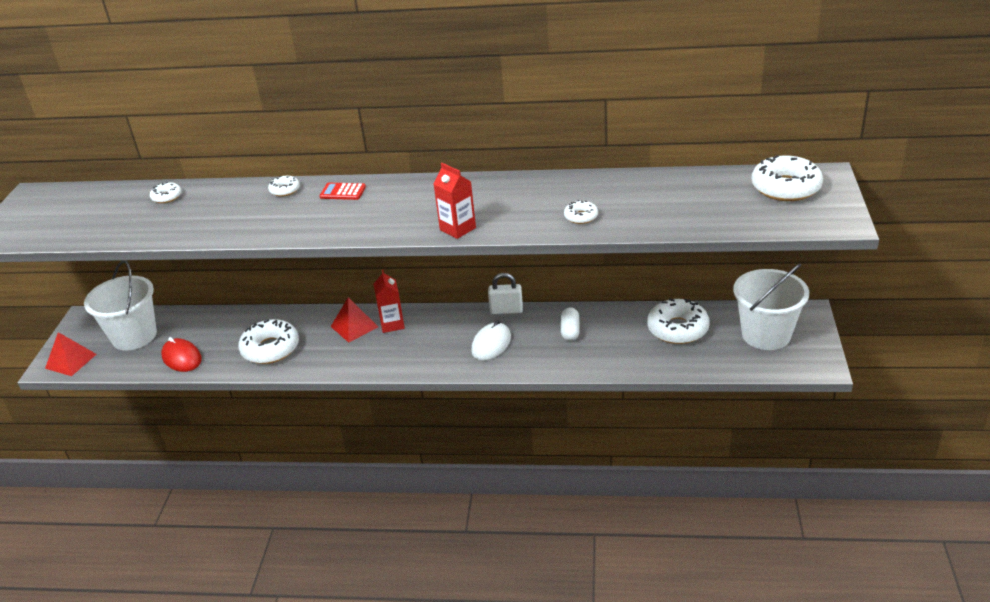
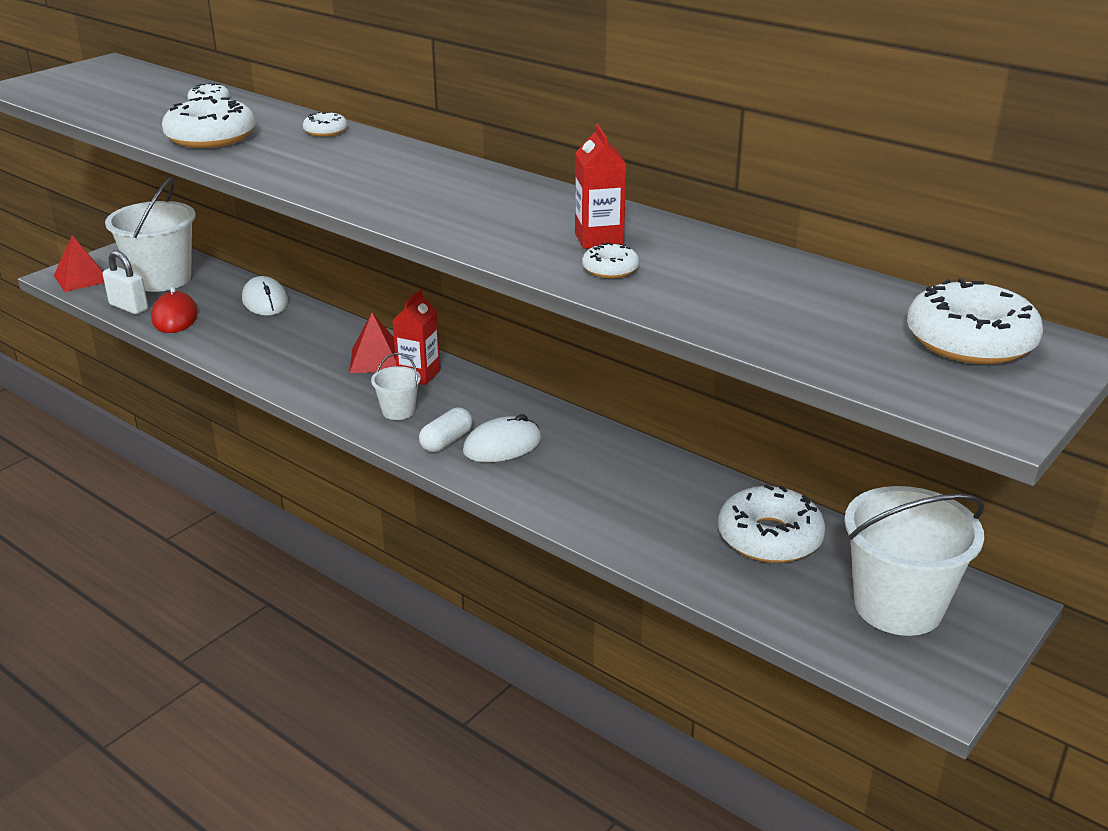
camera: 30 degrees right, 5 degrees down
white donut [238,319,299,364] -> white donut moved to [162,96,256,148]
red calculator [319,183,366,200] -> none
red carton [434,163,476,239] -> red carton moved to [575,124,627,249]
white padlock [488,273,523,314] -> white padlock moved to [103,250,148,314]
white capsule [561,307,579,341] -> white capsule moved to [419,407,472,452]
none -> white mouse [242,276,288,316]
none -> white bucket [371,353,421,420]

